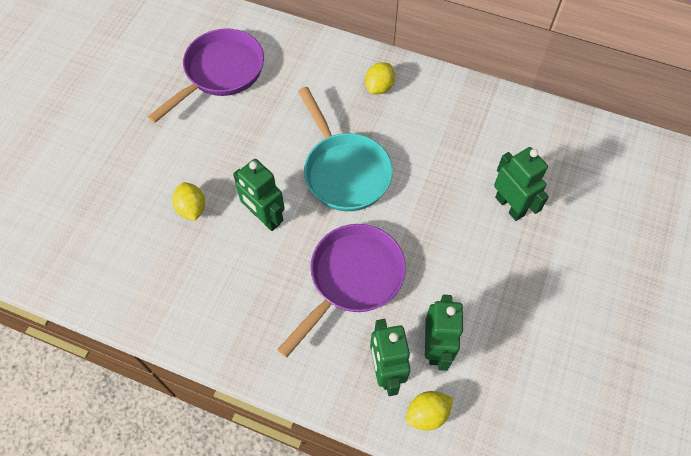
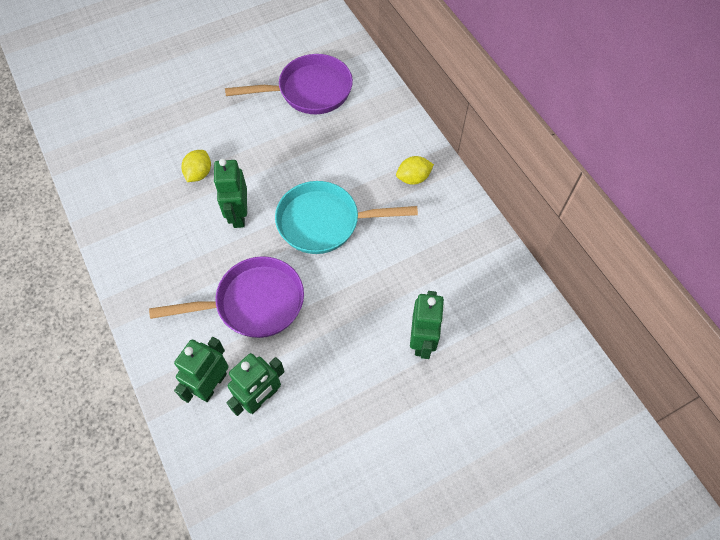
camera: 40 degrees right, 0 degrees up
turquoise pan [298,87,393,211] -> turquoise pan turned 75 degrees clockwise [275,181,418,254]
yellow lemon [406,391,453,430] -> none

